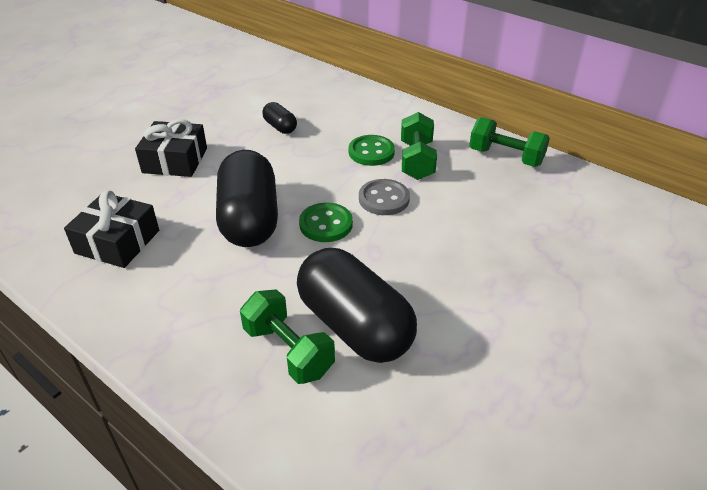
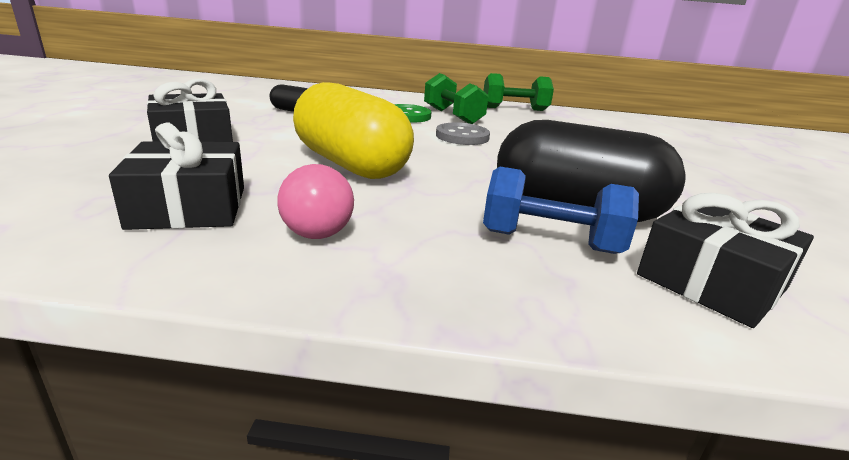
camera: 35 degrees left, 15 degrees down
black capsule [216,150,278,247] -> yellow capsule [293,82,414,179]
green dumbbell [240,289,335,384] -> blue dumbbell [483,167,639,254]
green button [299,203,353,242] -> none
none -> pink light bulb [277,164,354,239]
none -> black gift [637,193,814,328]

